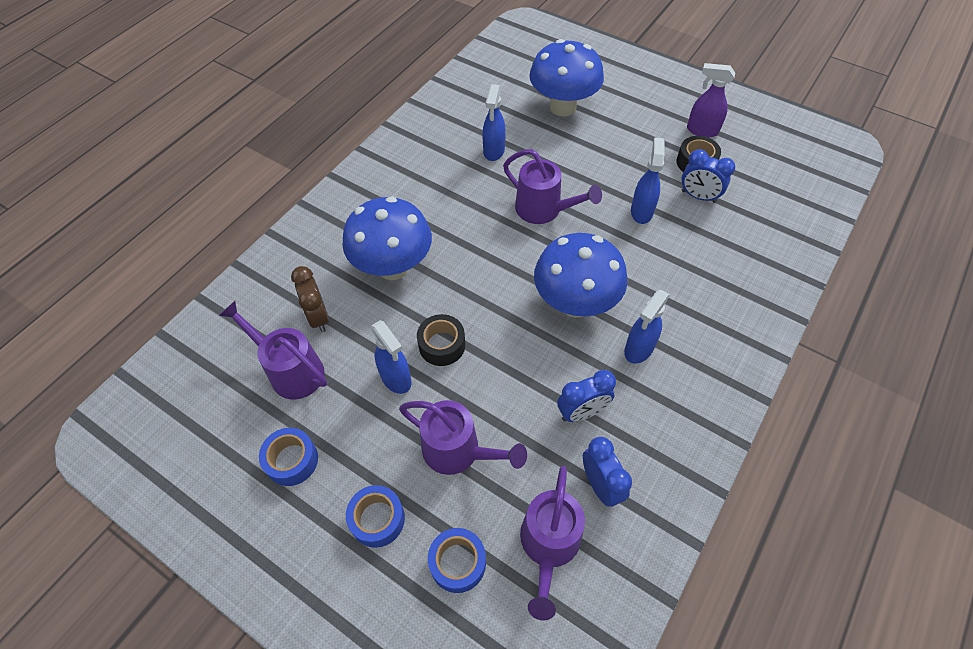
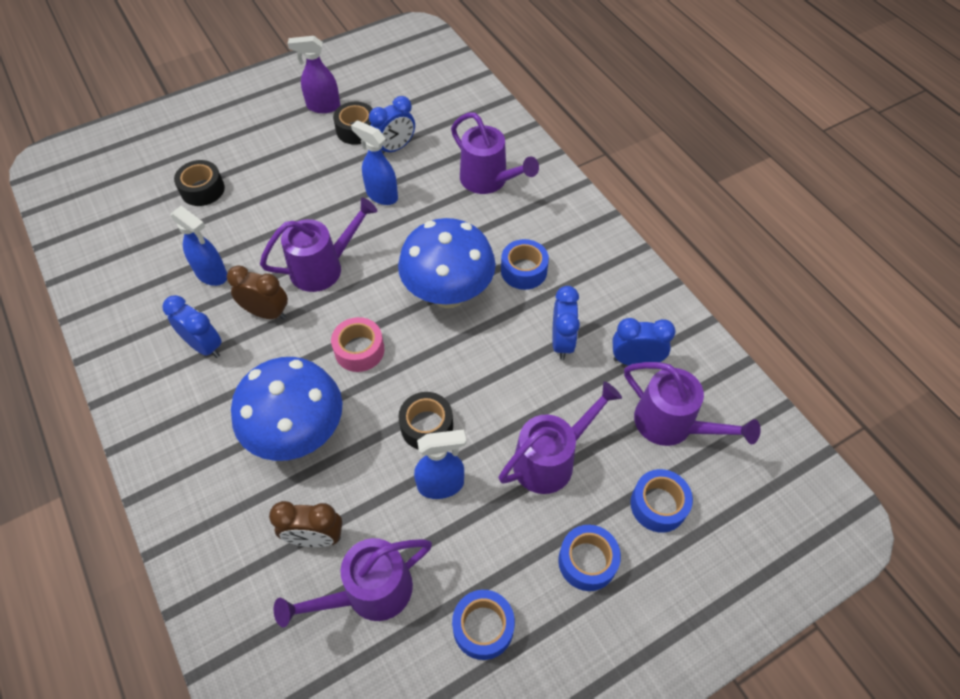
camera: 65 degrees left, 0 degrees up
blue mushroom [529,39,604,116] -> black tape [174,160,225,206]
blue spray bottle [624,290,670,364] -> blue tape [501,239,549,290]
purple spray bottle [687,63,735,138] -> purple spray bottle turned 45 degrees clockwise [288,36,340,113]
none -> blue clock [162,295,222,358]
none -> brown clock [227,265,288,320]
none -> pink tape [331,317,384,372]
none -> purple watering can [451,113,539,194]

